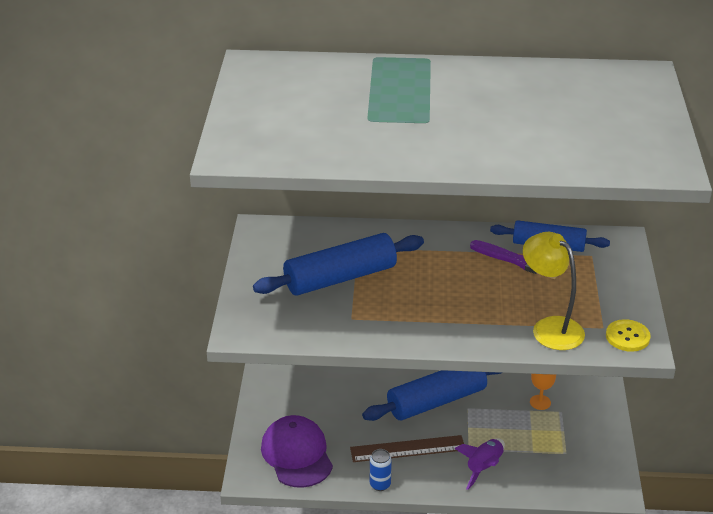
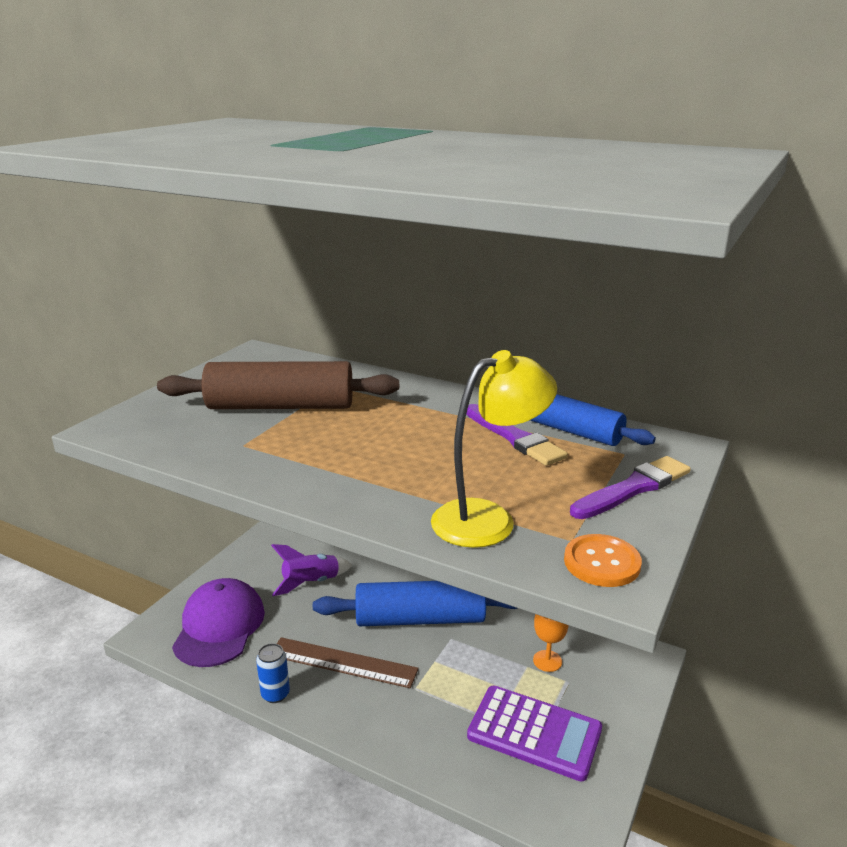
camera: 25 degrees right, 10 degrees down
blue rolling pin [253,233,424,296] -> brown rolling pin [157,361,399,409]
purple rocket [454,438,505,490] -> purple rocket moved to [271,544,352,596]
yellow lamp [523,232,585,350] -> yellow lamp turned 75 degrees clockwise [431,350,557,548]
yellow button [606,319,651,352] -> orange button [564,534,642,587]
none -> purple calculator [467,685,602,782]
none -> purple brush [570,456,691,519]

